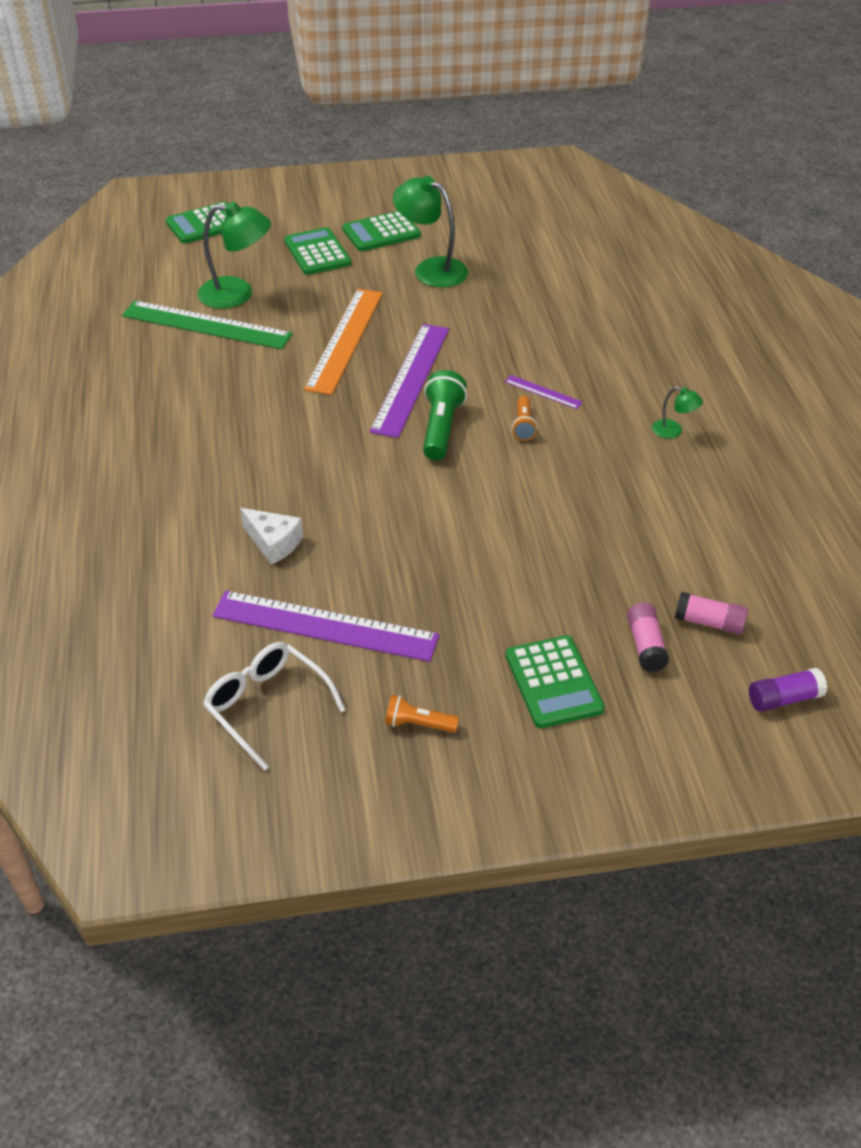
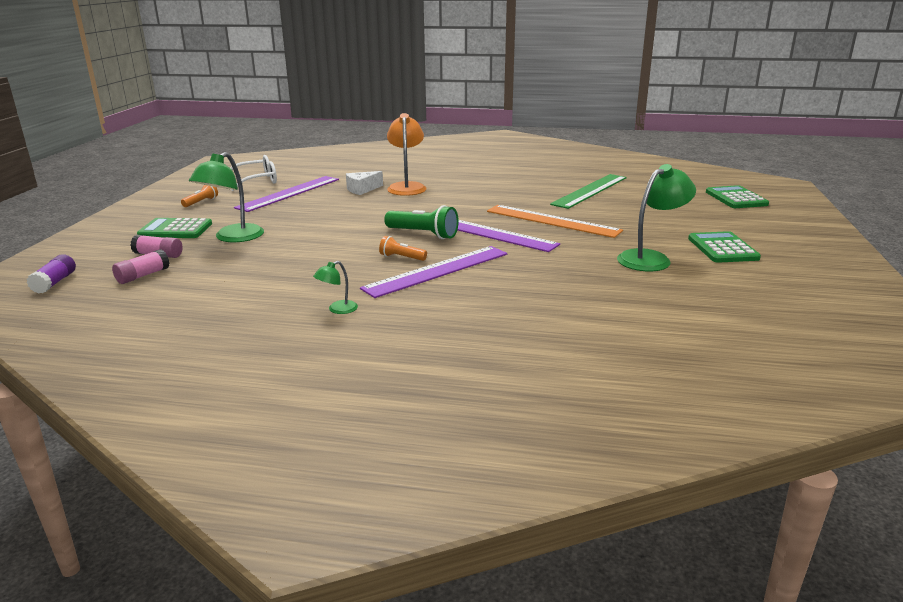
camera: 110 degrees right, 20 degrees down
green lamp [197,202,271,309] -> green lamp moved to [189,152,264,242]
green calculator [284,227,351,275] -> none
purple ruler [504,375,583,409] -> purple ruler [360,246,507,298], size x2.27
none -> orange lamp [387,113,427,196]

